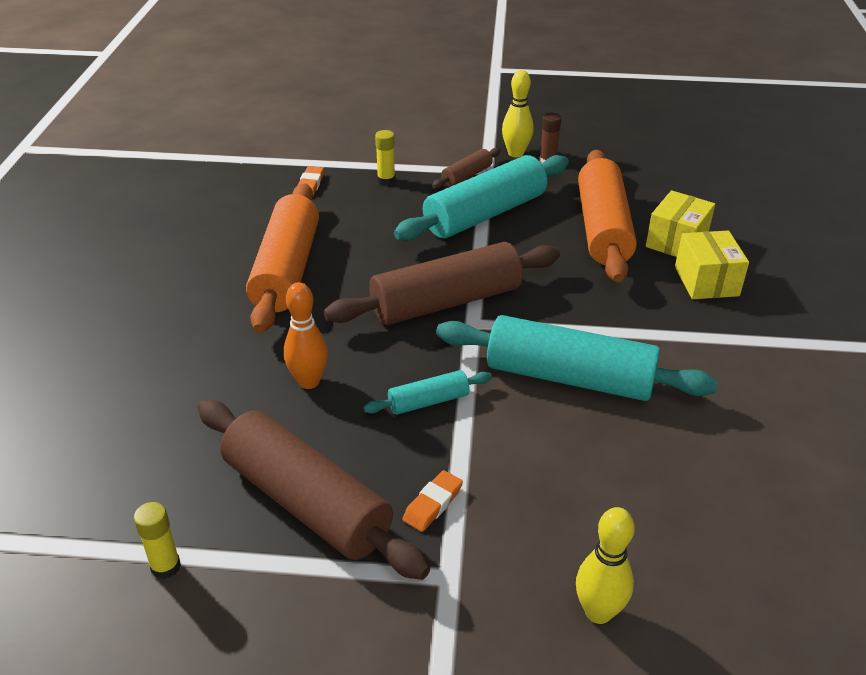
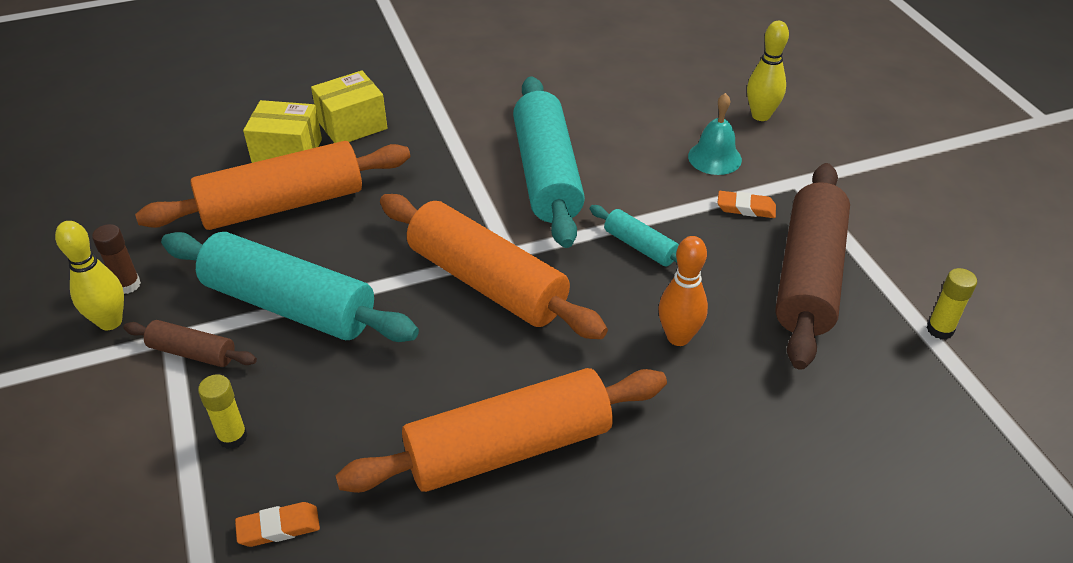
camera: 115 degrees left, 5 degrees up
brown rolling pin [324,242,560,325] -> orange rolling pin [380,194,608,339]
none -> turquoise bell [688,93,742,175]

